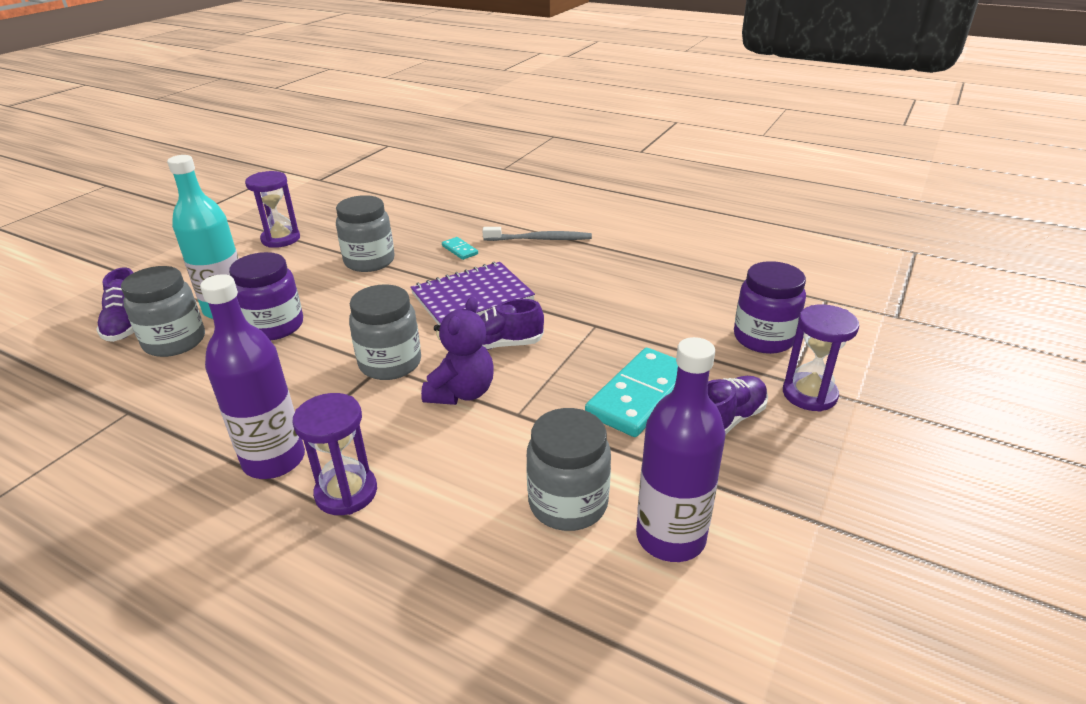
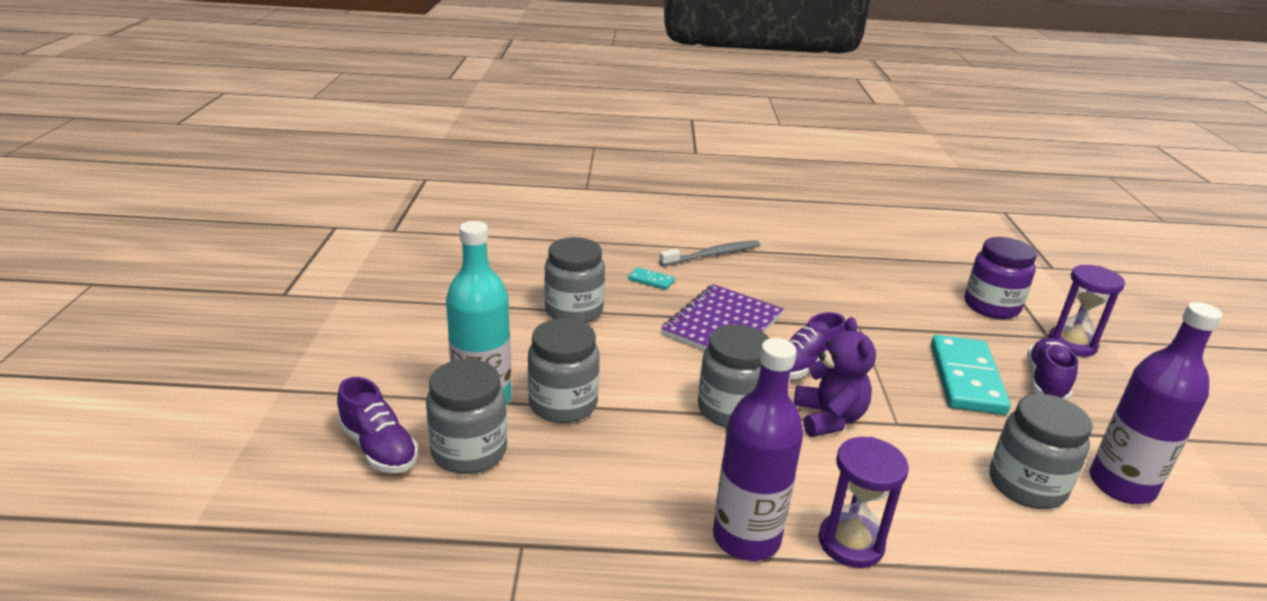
camera: 30 degrees left, 5 degrees down
purple jar [229,252,303,340] -> grey jar [527,318,599,423]
purple hourglass [245,171,300,248] -> none

